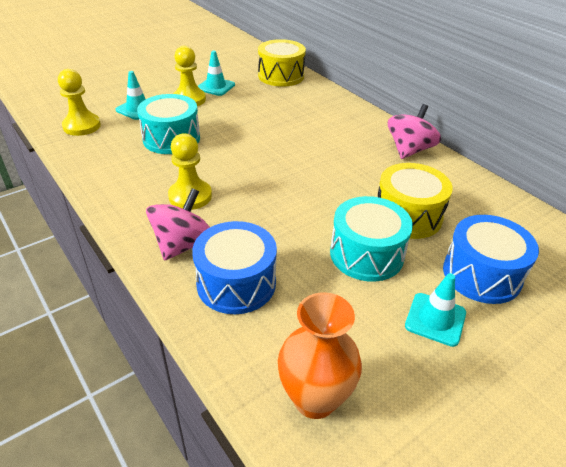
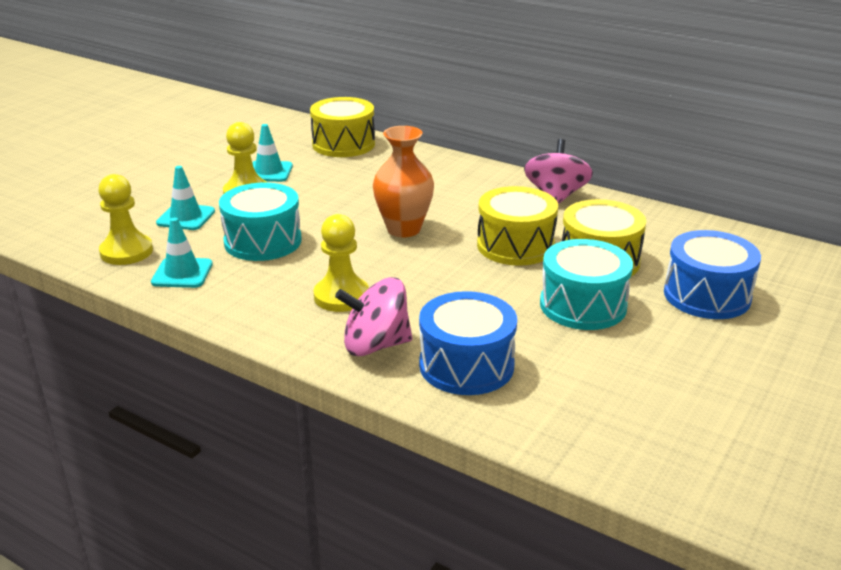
camera: 20 degrees left, 10 degrees down
pink spinning top [146,188,210,261] -> pink spinning top turned 105 degrees counterclockwise [335,277,412,356]
orange vase [278,292,362,419] -> orange vase moved to [373,126,434,237]
turquoise traffic cone [405,273,466,347] -> turquoise traffic cone moved to [151,218,213,288]
none -> yellow drum [477,186,558,266]

